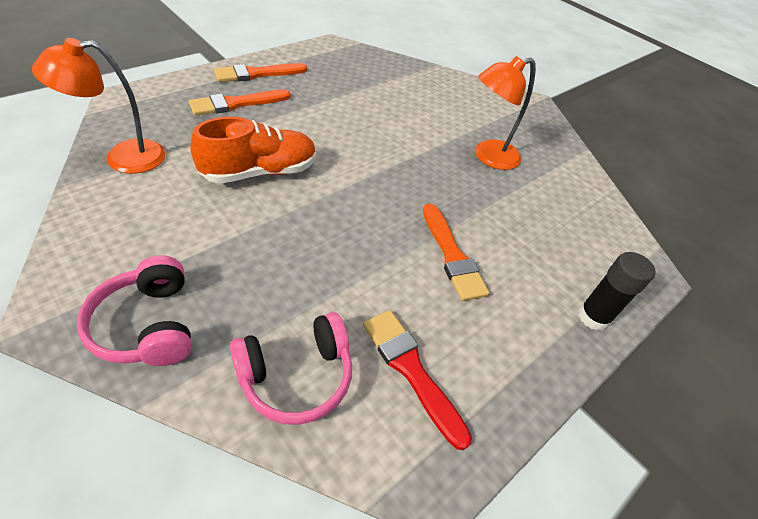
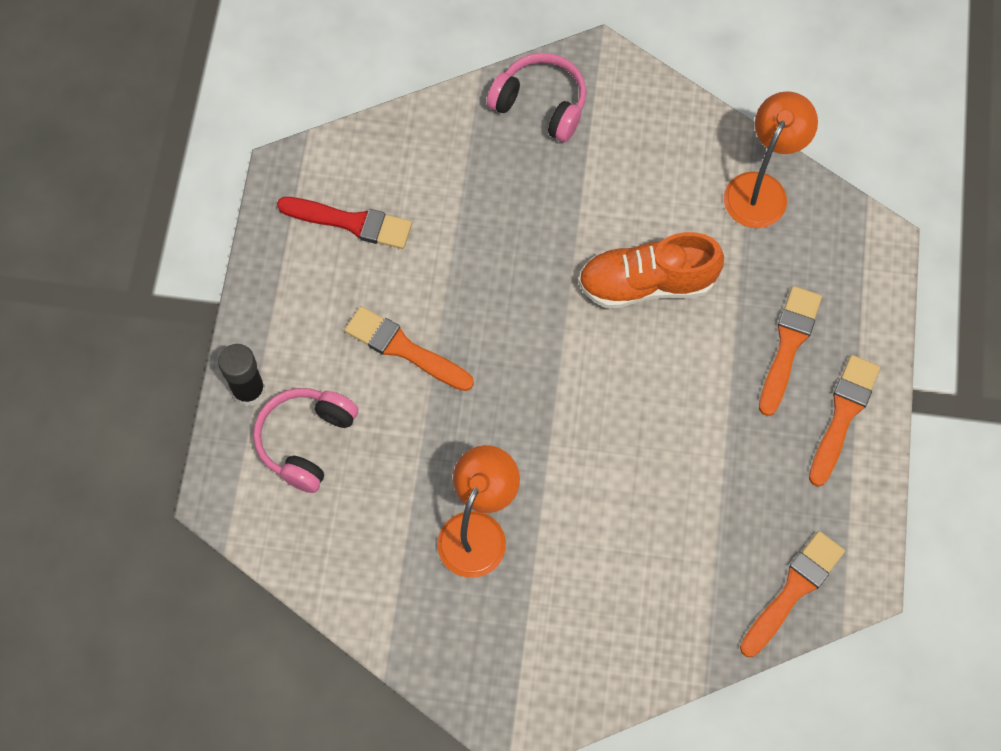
camera: 145 degrees right, 20 degrees up
orange shoe [191,117,316,184] -> orange shoe turned 60 degrees clockwise [578,232,724,309]
pink headphones [230,312,352,425] -> pink headphones moved to [253,388,358,493]
none -> orange brush [740,531,845,657]

